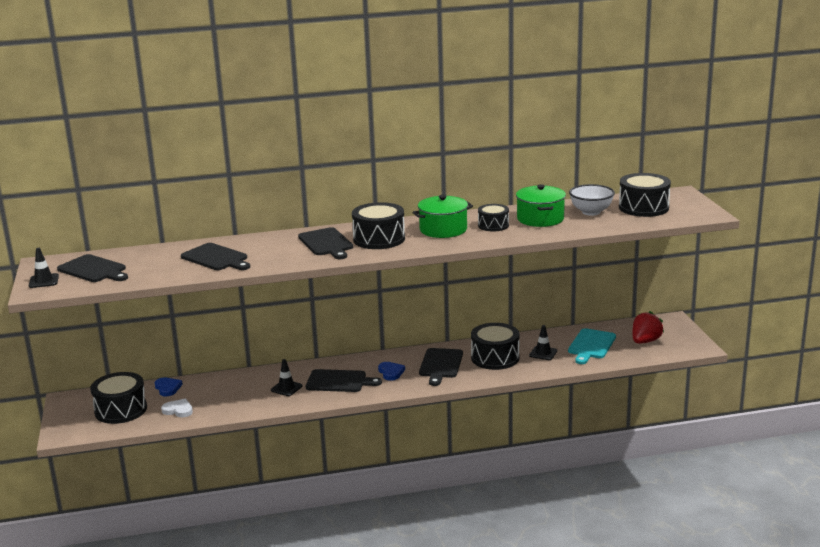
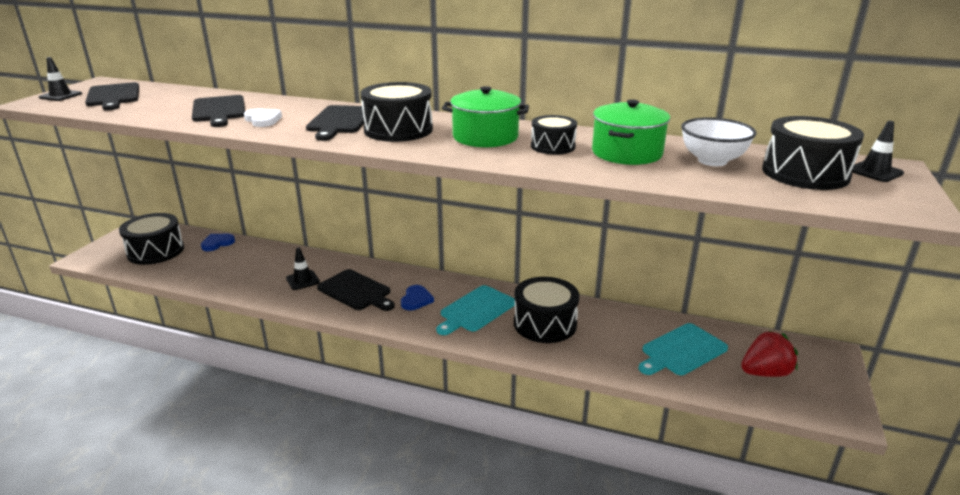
camera: 30 degrees right, 5 degrees up
blue heart [154,377,183,396] -> blue heart turned 135 degrees counterclockwise [201,234,235,251]
white heart [161,398,193,417] -> white heart moved to [244,109,282,127]
black cutting board [419,348,463,386] -> turquoise cutting board [436,285,515,335]
black traffic cone [529,325,557,360] -> black traffic cone moved to [851,121,904,182]

